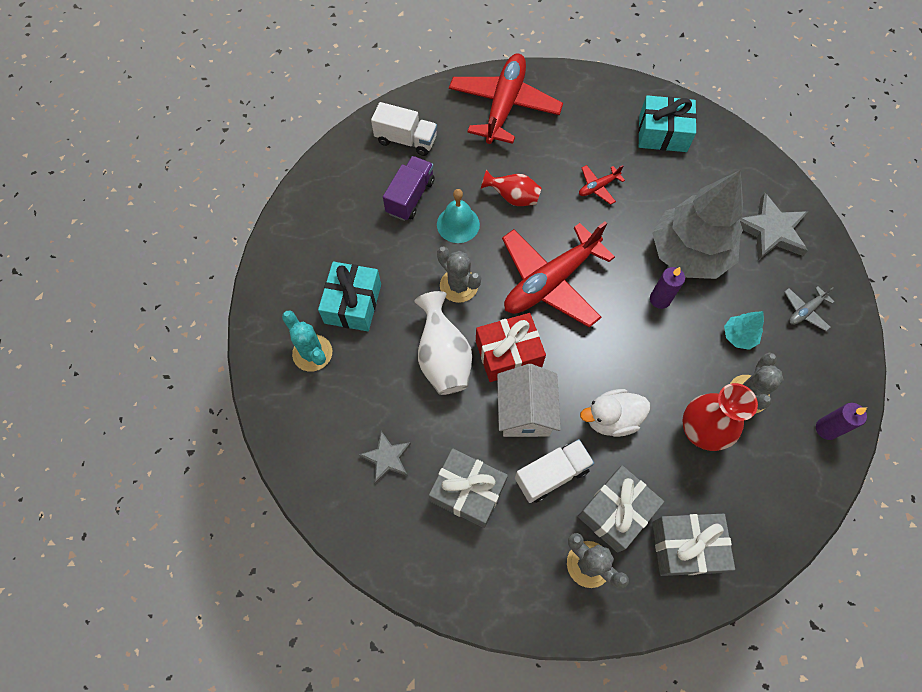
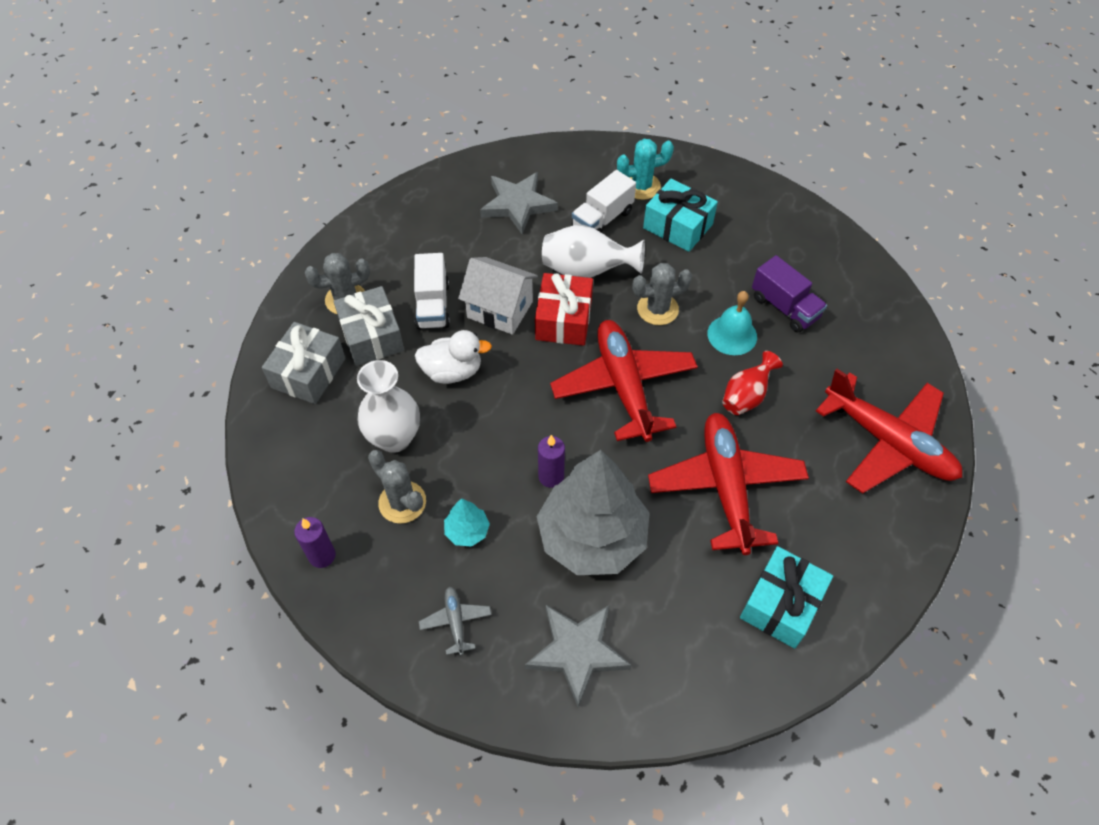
camera: 115 degrees right, 10 degrees down
grey star [359,431,411,484] -> grey star [480,172,558,234], size x1.61
white truck [371,102,437,156] -> white truck moved to [572,170,636,233]
grey gift [429,448,508,528] -> none
red plane [579,165,625,205] -> red plane [648,413,809,555], size x2.37
white duck [580,389,650,437] -> white duck turned 75 degrees clockwise [415,330,492,384]
red vase [682,383,758,451] -> white vase [357,360,420,453]

